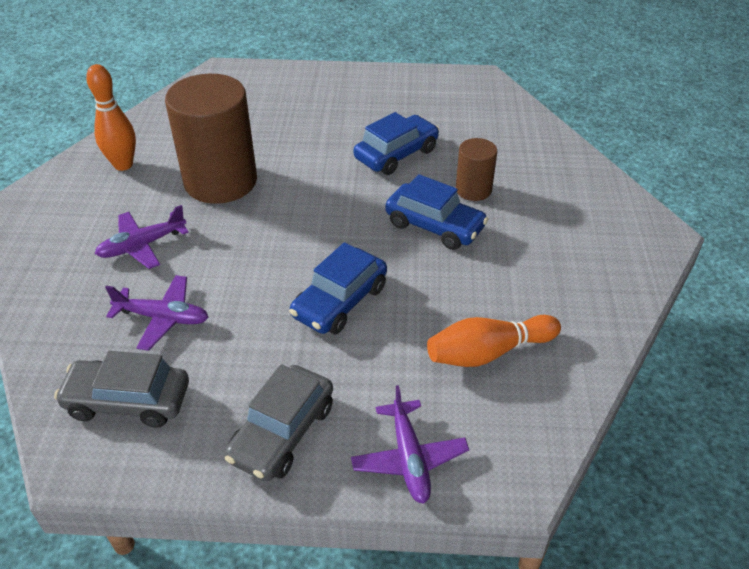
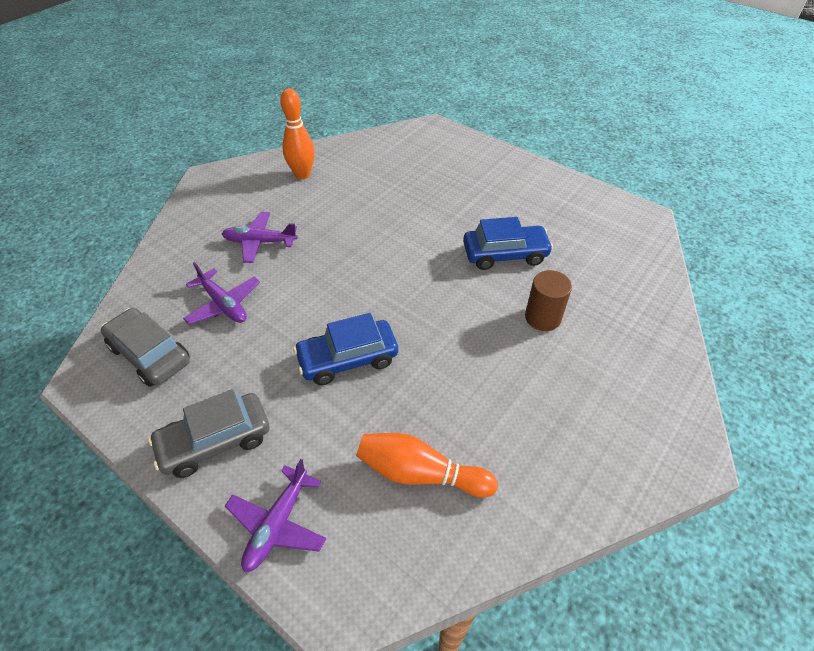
camera: 35 degrees right, 5 degrees up
brown cylinder [165,74,257,204] -> none
blue car [385,174,489,250] -> none

